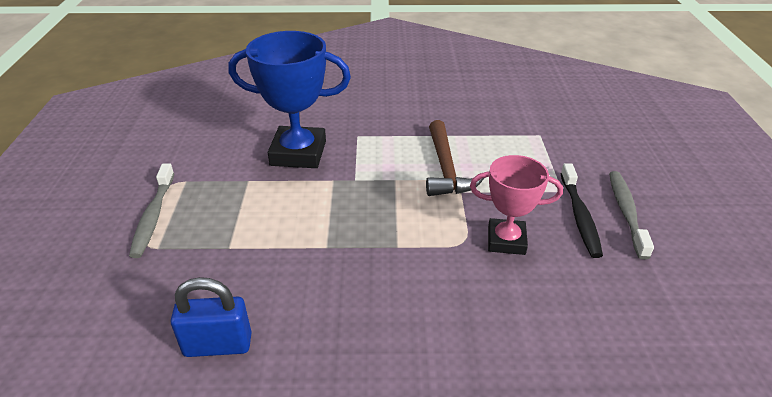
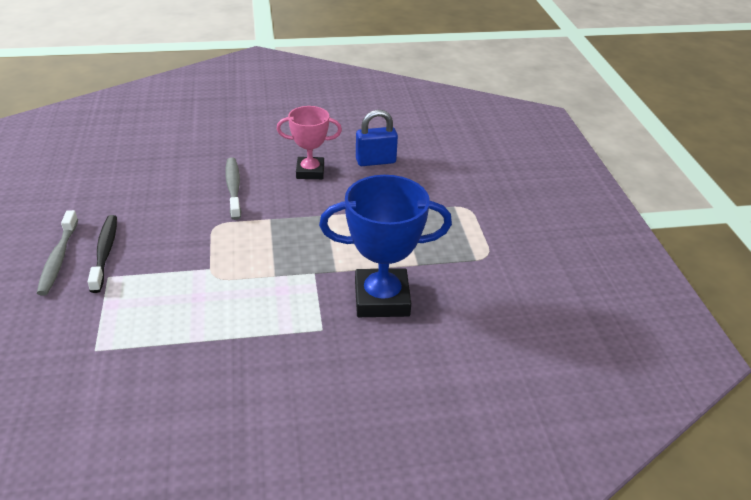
camera: 170 degrees right, 0 degrees up
grey toothbrush [129,163,175,258] -> grey toothbrush moved to [225,157,241,220]
brown hammer [426,120,484,196] -> none
pink trophy [470,155,563,255] -> pink trophy moved to [277,106,342,179]

